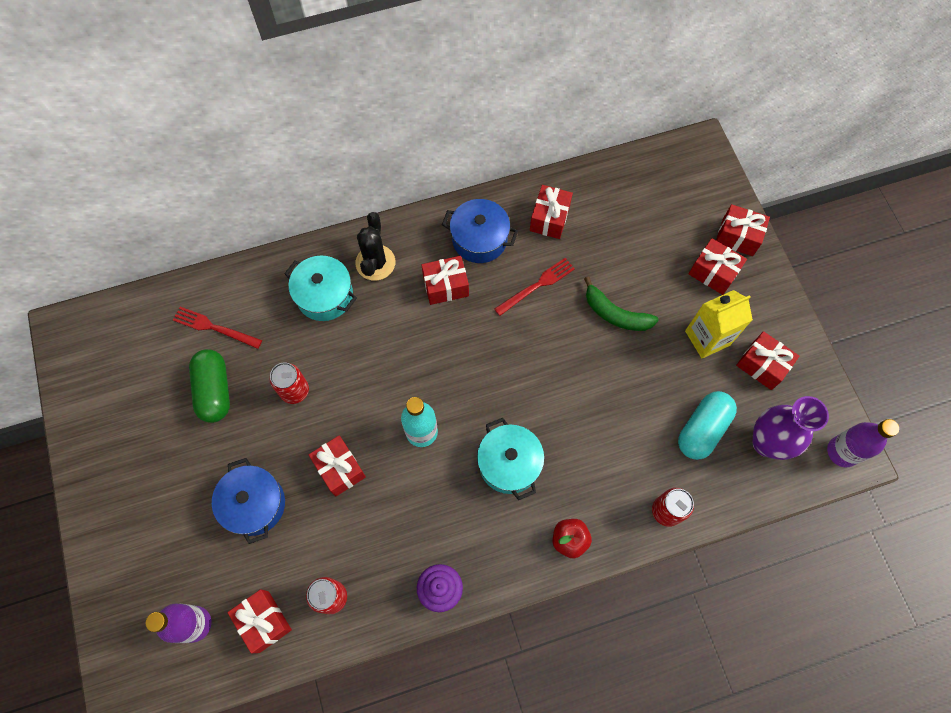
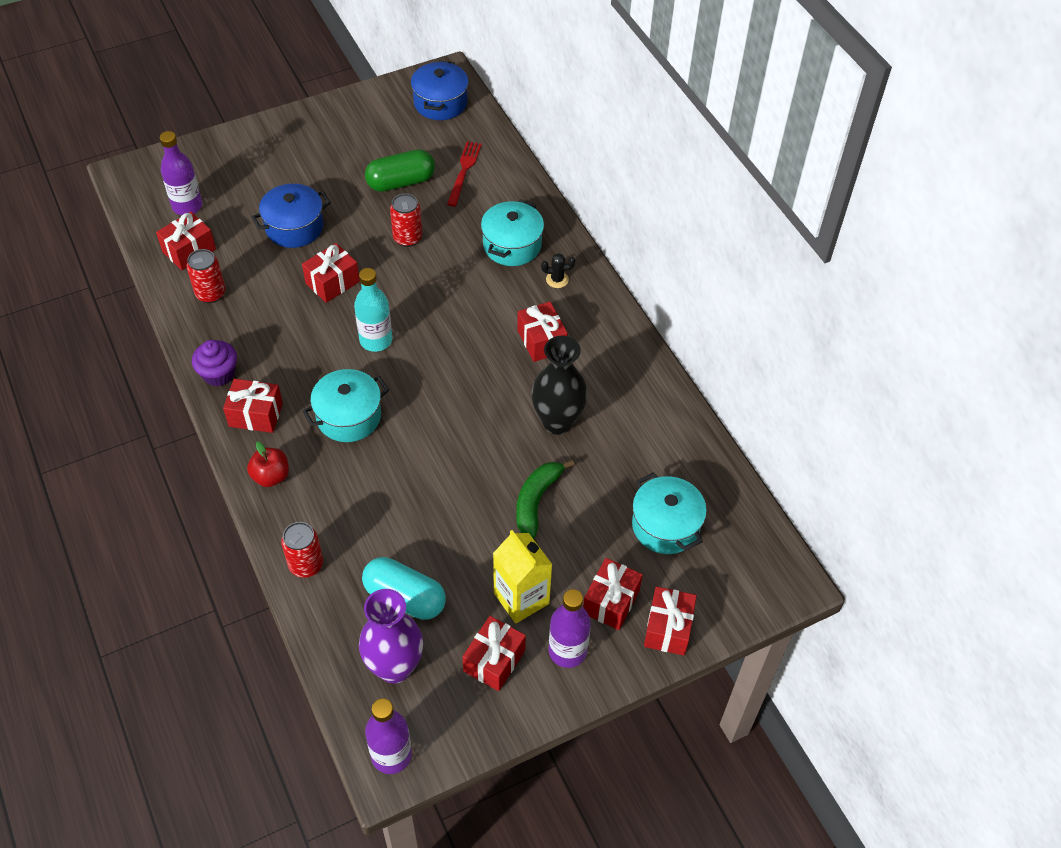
camera: 80 degrees right, 15 degrees down
black cactus [355,212,395,281] -> black cactus [541,253,575,288], size x0.54
blue pot [442,199,518,263] -> blue pot moved to [411,60,469,120]
red fork [494,258,575,316] -> black vase [531,336,588,435]
red gift [530,185,573,239] -> red gift moved to [223,379,283,433]
none -> purple bottle [549,589,591,668]
none -> turquoise pot [632,472,707,554]

